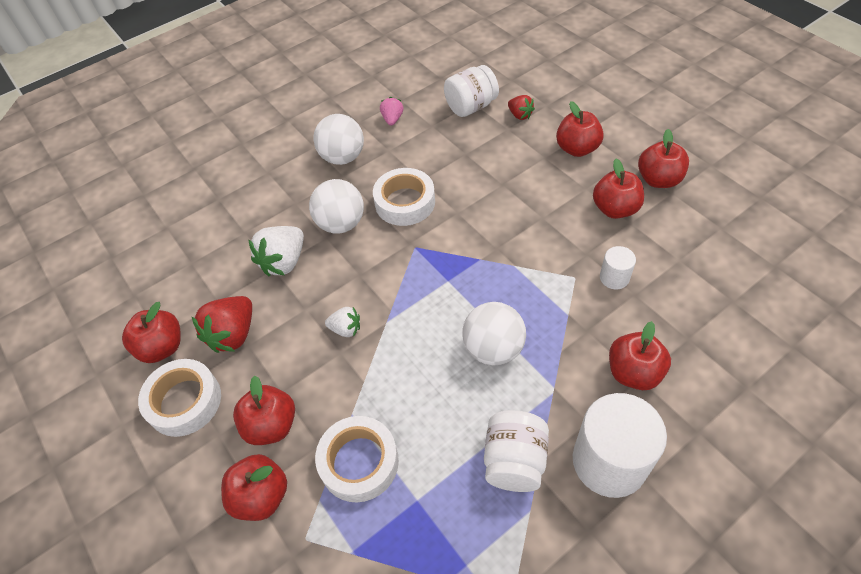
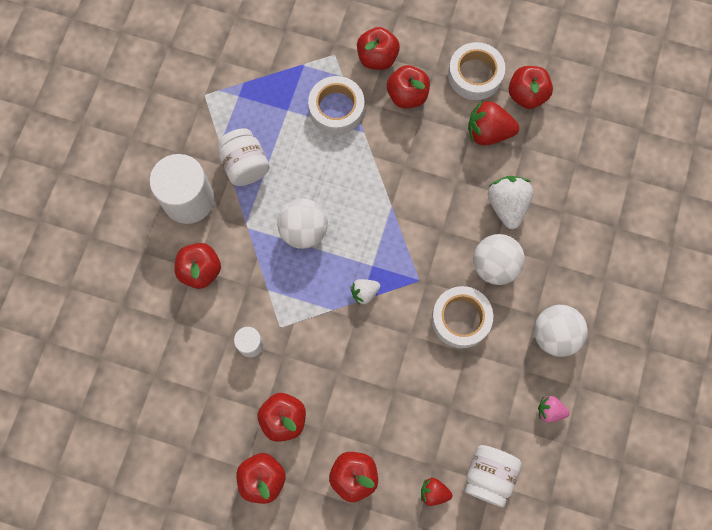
camera: 140 degrees right, 20 degrees up
red strawberry [192,296,252,353] -> red strawberry turned 75 degrees counterclockwise [468,101,519,145]
white strawberry [325,307,360,337] -> white strawberry moved to [351,279,380,305]
pink strawberry [380,97,404,126] -> pink strawberry turned 135 degrees clockwise [538,396,570,423]

